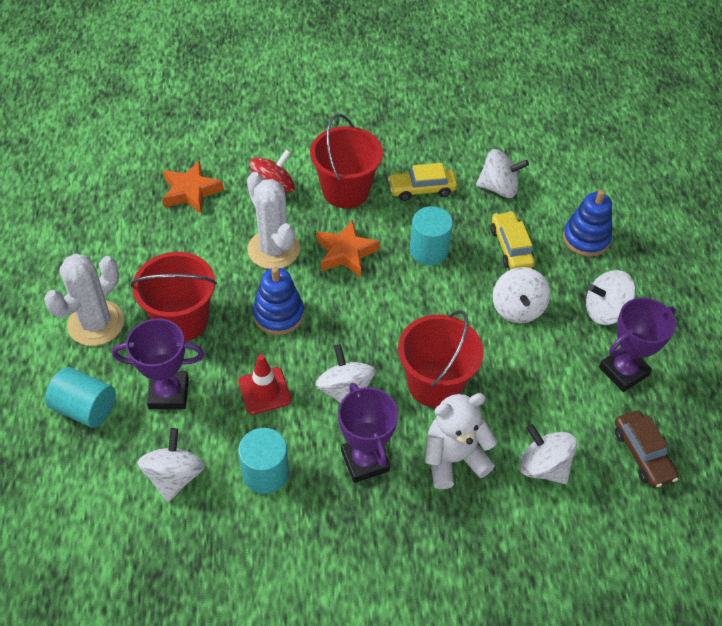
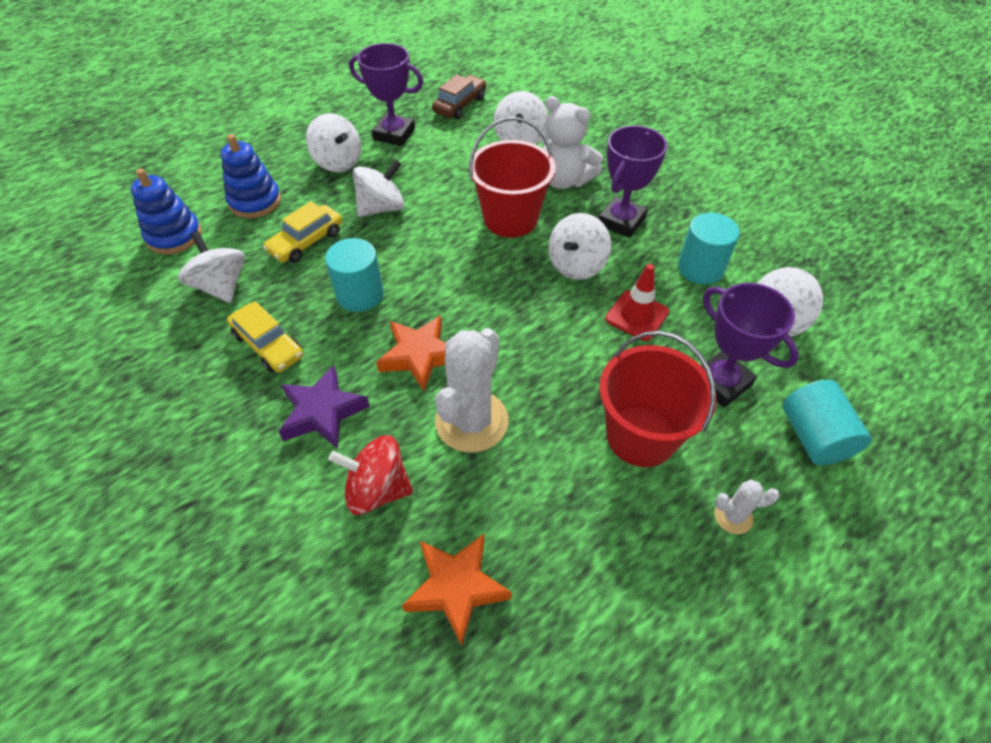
camera: 125 degrees left, 0 degrees up
white cactus [44,254,125,346] -> white cactus [714,480,780,534], size x0.47
blue stacking toy [253,267,304,335] -> blue stacking toy moved to [131,169,202,254]
red bucket [310,114,383,208] -> purple star [278,365,370,449]

